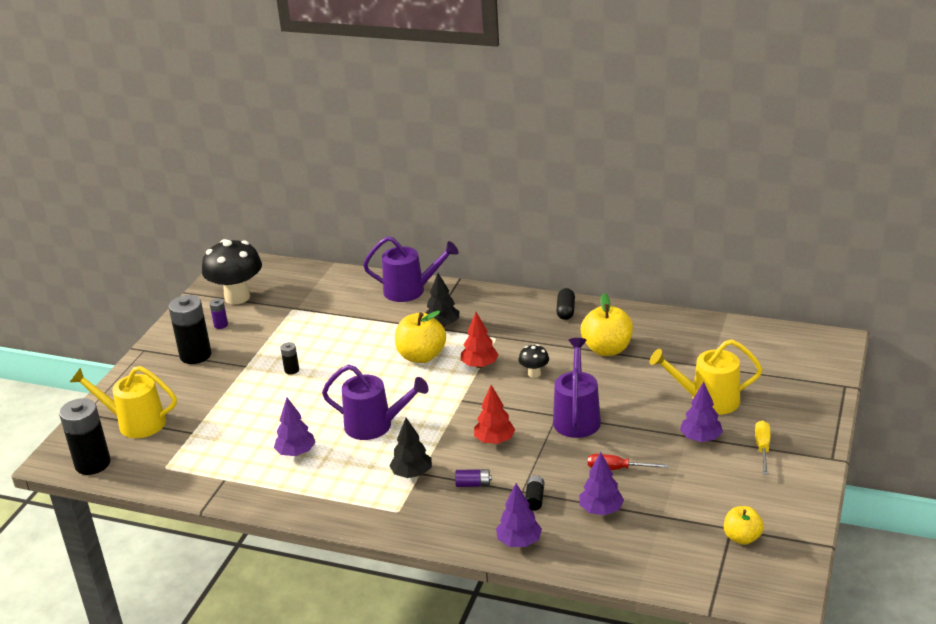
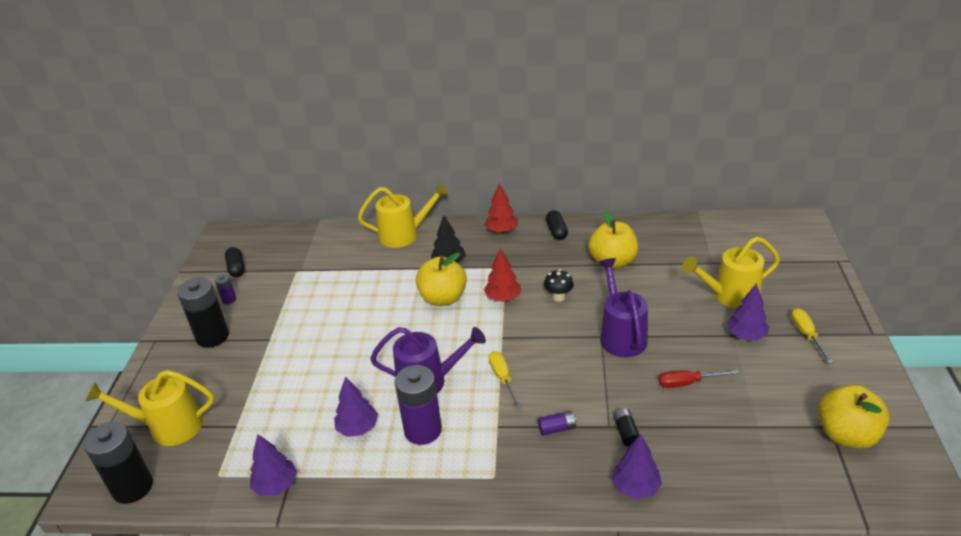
camera: 15 degrees left, 5 degrees up
black mushroom [202,239,262,304] -> black capsule [225,247,245,277]
black battery [281,342,299,375] -> none
purple watering can [363,236,458,302] -> yellow watering can [358,183,448,248]
black tree [389,418,432,478] -> none
red tree [474,385,515,444] -> red tree moved to [485,183,518,233]
purple tree [579,452,624,515] -> purple tree moved to [250,434,297,496]
yellow apple [724,506,764,545] -> yellow apple [818,385,890,449], size x1.62
none -> purple battery [394,365,442,445]
none -> yellow screwdriver [489,351,522,408]

